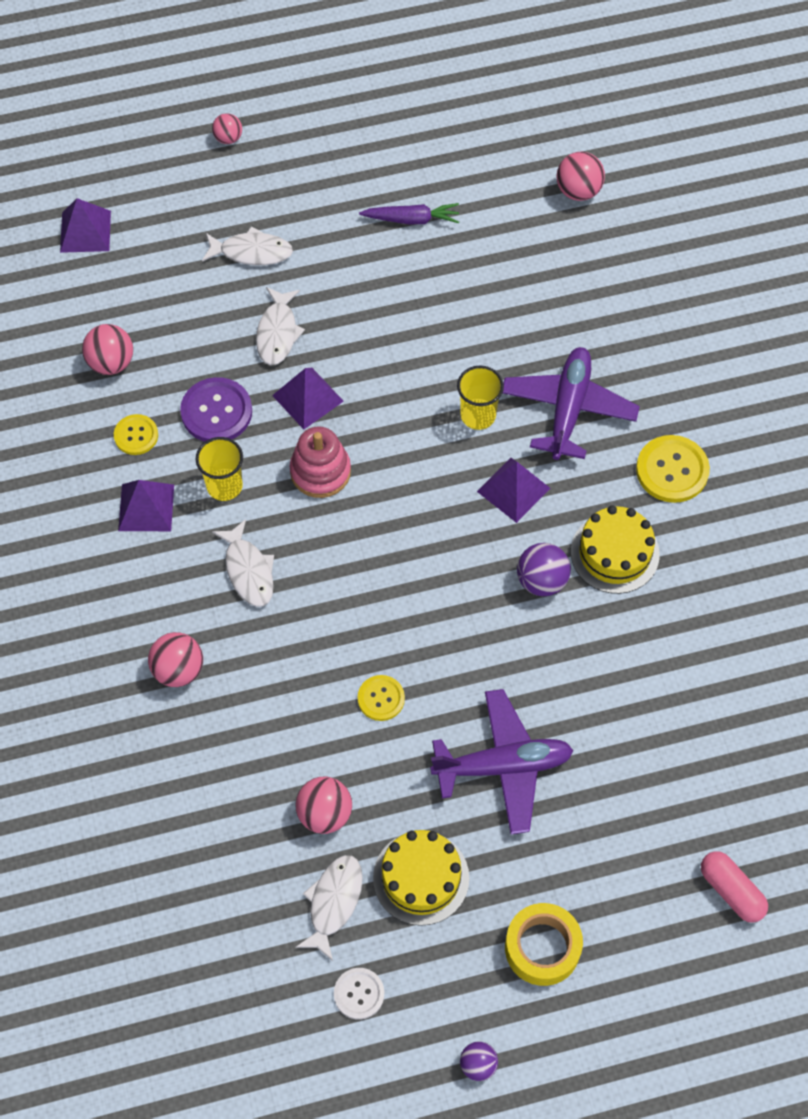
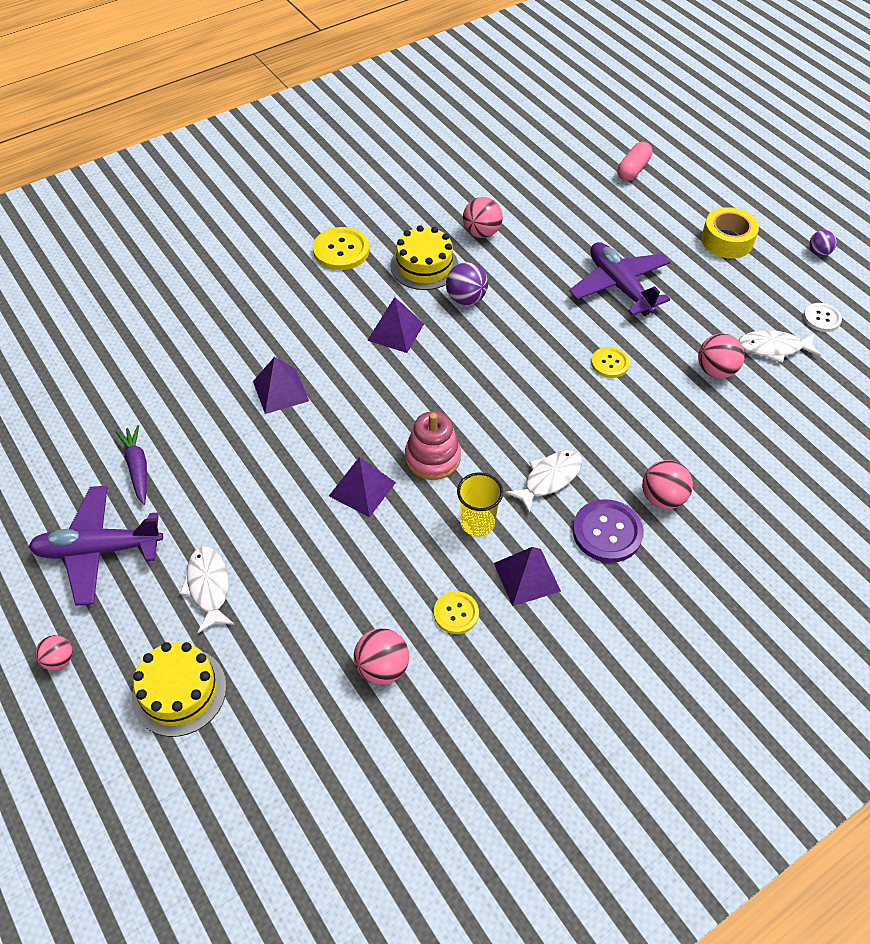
camera: 110 degrees left, 10 degrees down
purple pyramid [60,198,111,253] -> purple pyramid moved to [253,357,309,414]
purple button [180,377,252,442] -> purple button moved to [573,499,644,563]
white fish [256,287,305,365] -> none
yellow cake [373,830,469,926] -> yellow cake moved to [132,642,227,737]
yellow cup [457,366,504,430] -> none
purple plane [503,347,640,460] -> purple plane moved to [29,486,163,606]
pink ball [556,152,605,201] -> pink ball moved to [463,197,503,238]

